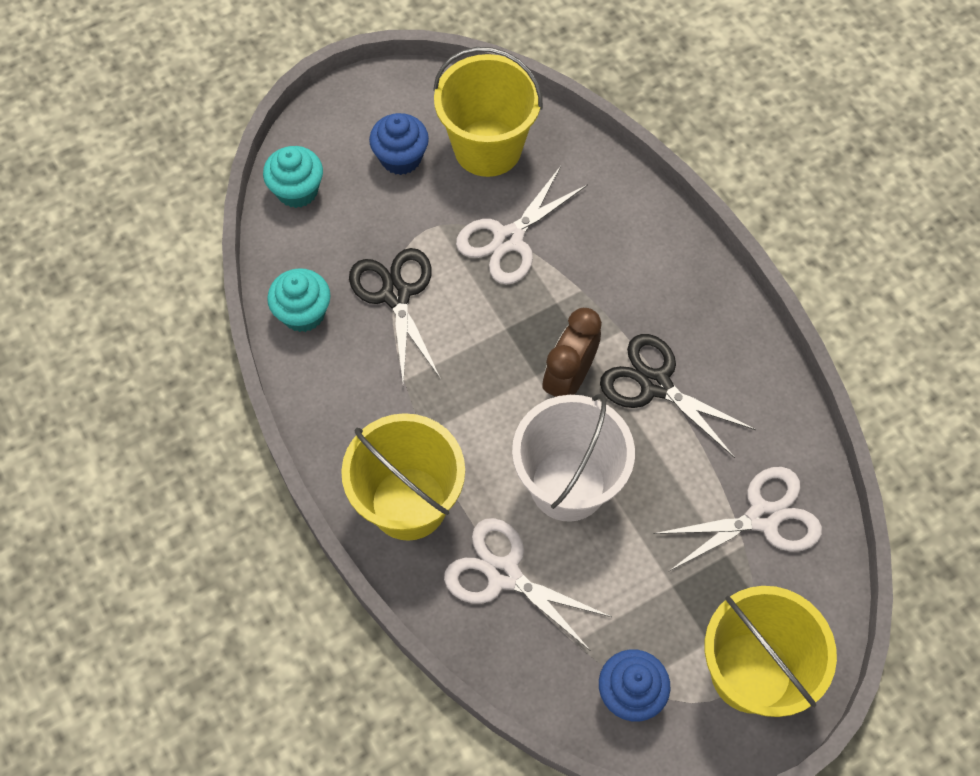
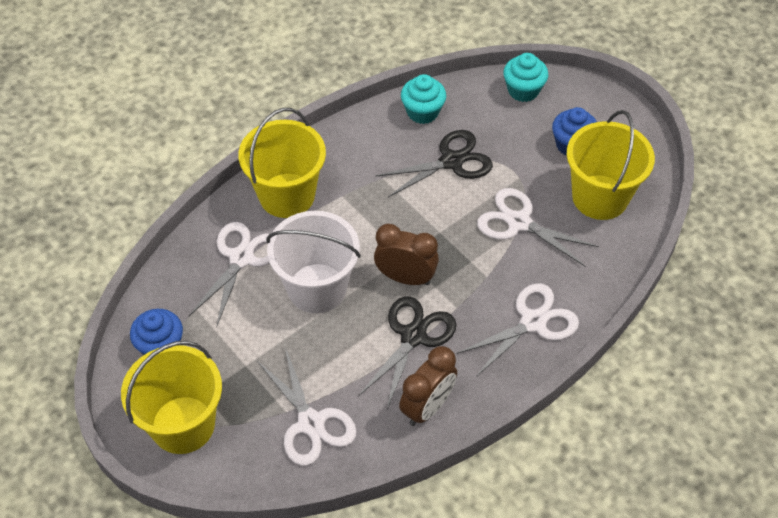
camera: 80 degrees right, 10 degrees down
none -> brown clock [399,346,457,426]
none -> white scissors [456,283,579,377]

